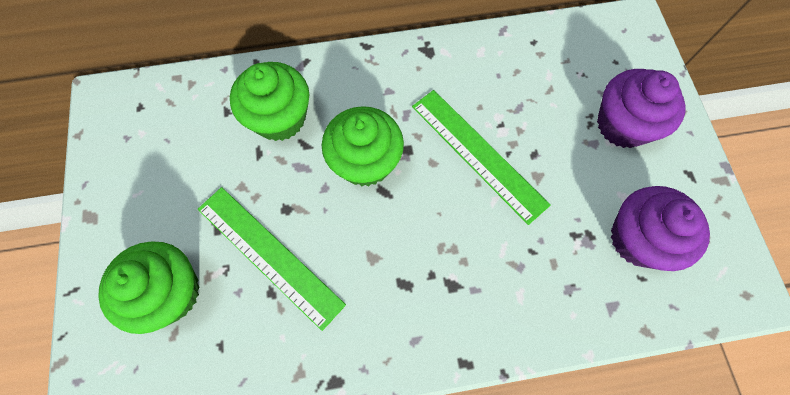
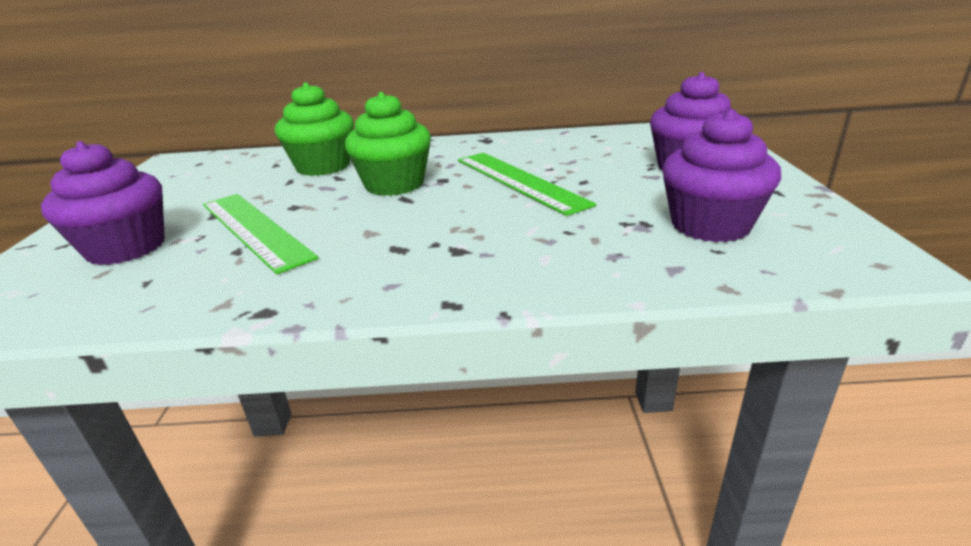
camera: 10 degrees right, 40 degrees down
green cupcake [98,242,200,334] -> purple cupcake [41,141,165,265]

